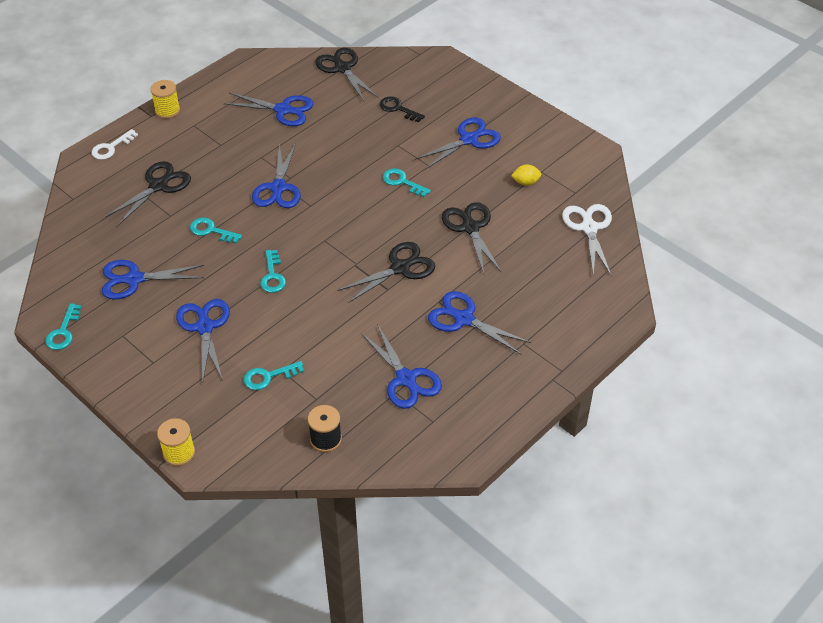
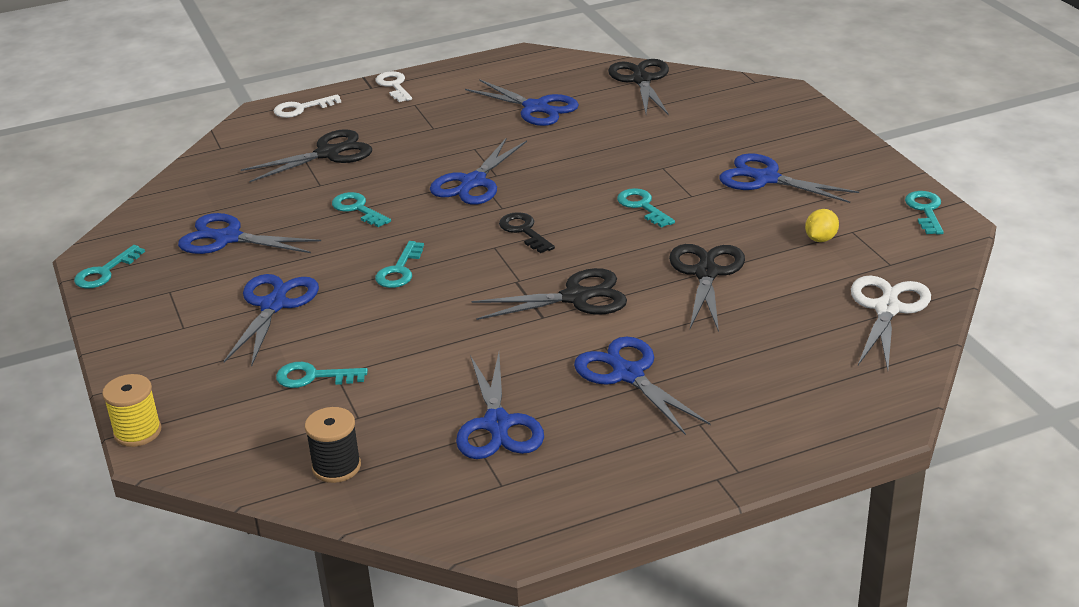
camera: 25 degrees right, 15 degrees down
yellow spool [150,80,180,119] -> white key [376,71,412,102]
black key [380,96,425,122] -> black key moved to [499,212,555,253]
blue scissors [415,118,501,170] -> blue scissors turned 135 degrees counterclockwise [720,153,859,203]
yellow lemon [511,164,541,186] -> yellow lemon turned 75 degrees counterclockwise [805,209,839,242]
none -> turquoise key [905,191,944,235]

